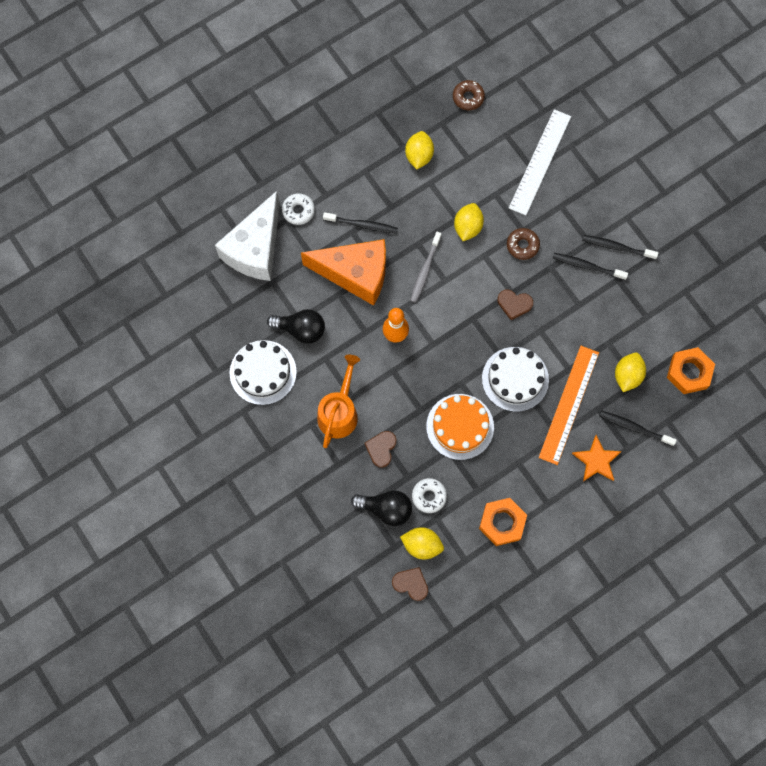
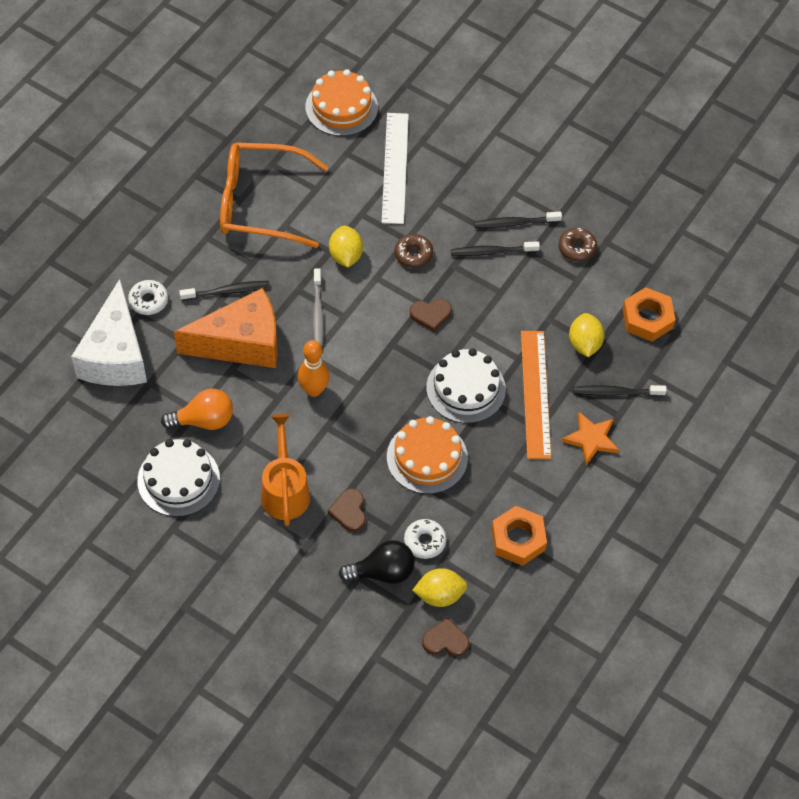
camera: 25 degrees left, 15 degrees down
black light bulb [267,309,325,344] -> orange light bulb [161,389,233,430]
yellow lemon [405,131,434,169] -> orange glasses [220,142,328,248]
brown donut [453,80,485,110] -> brown donut moved to [559,228,597,262]
none -> orange cake [305,69,378,136]

